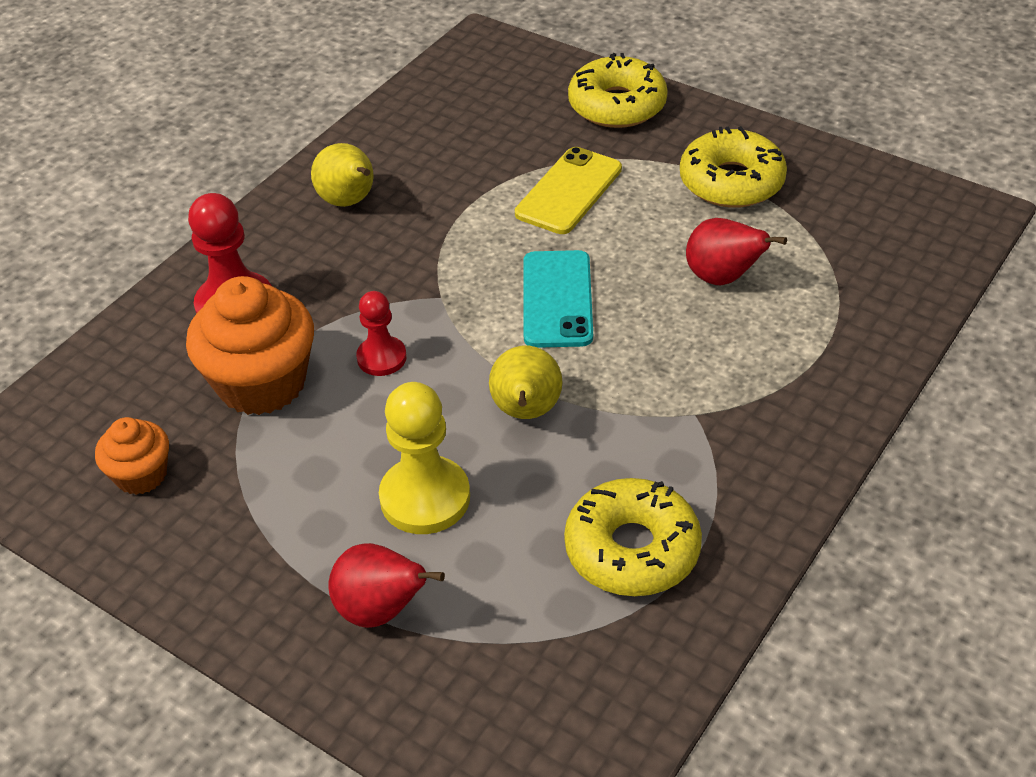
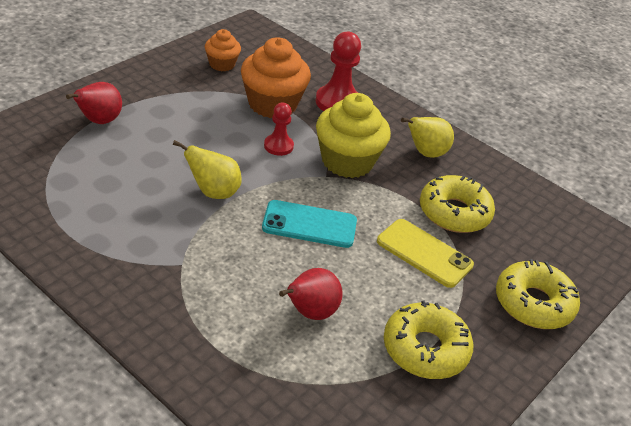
camera: 90 degrees right, 5 degrees down
yellow pawn [379,382,470,534] -> none
yellow donut [564,478,702,596] -> yellow donut moved to [420,175,495,233]
none -> yellow cupcake [316,93,391,178]

